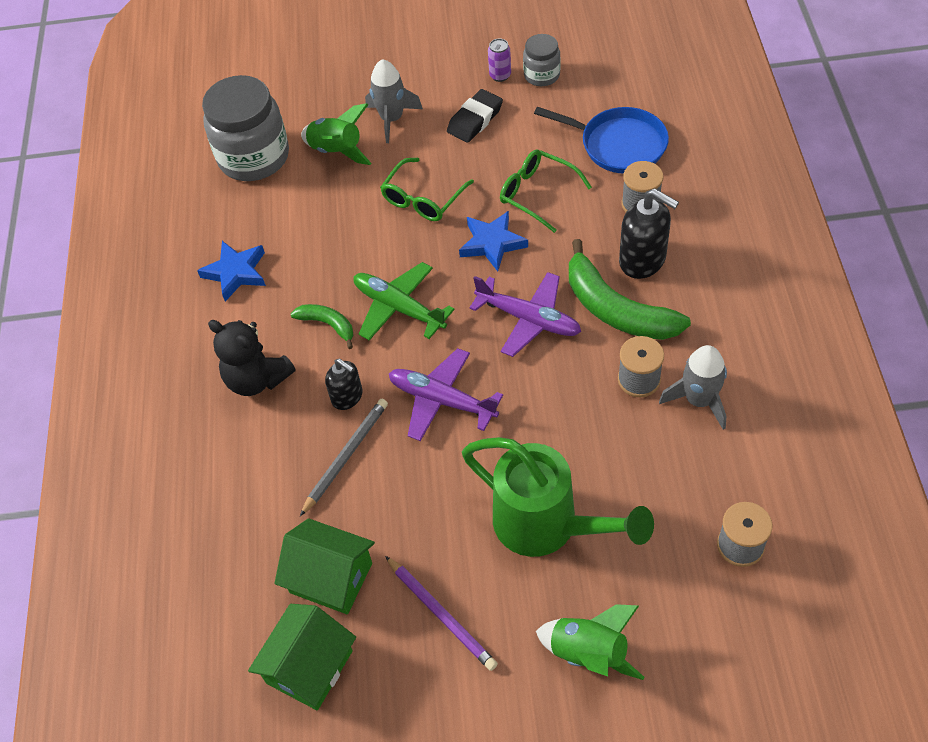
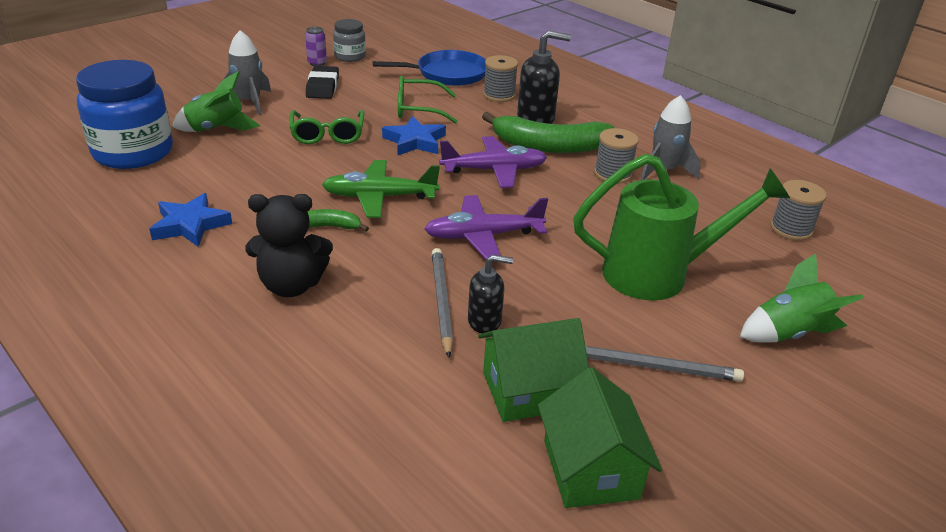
camera: 45 degrees left, 20 degrees down
grey jar [202,75,289,181] -> blue jar [76,60,173,169]
black soap dispenser [325,359,363,410] -> black soap dispenser moved to [468,255,513,334]
purple pencil [385,556,498,671] -> grey pencil [585,346,744,382]

